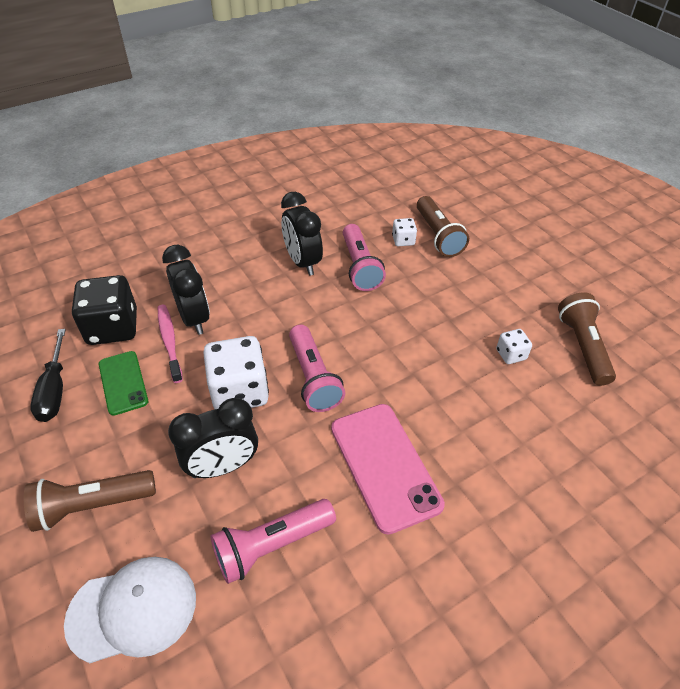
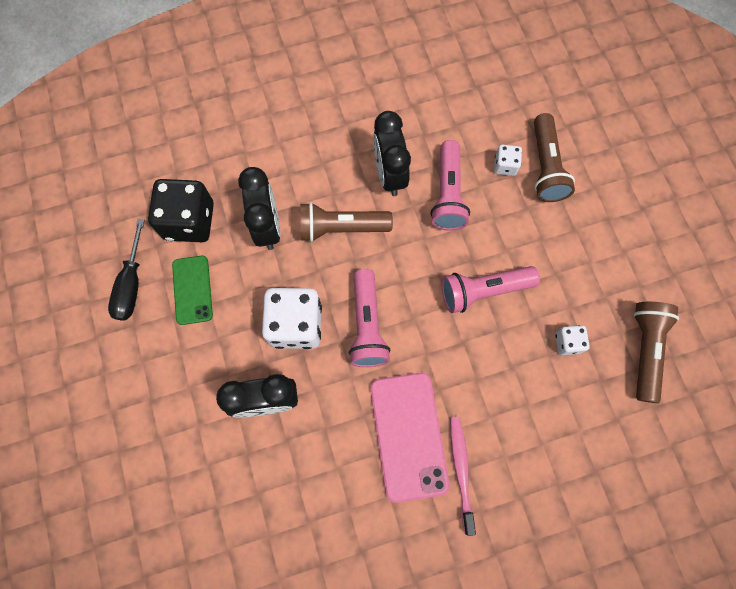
camera: 15 degrees right, 25 degrees up
brown flashlight [24,470,156,532] -> brown flashlight moved to [300,202,393,242]
white cap [64,557,196,663] -> none
pink toothbrush [158,305,183,383] -> pink toothbrush moved to [450,417,476,536]
pink flashlight [211,499,336,584] -> pink flashlight moved to [442,266,540,313]

